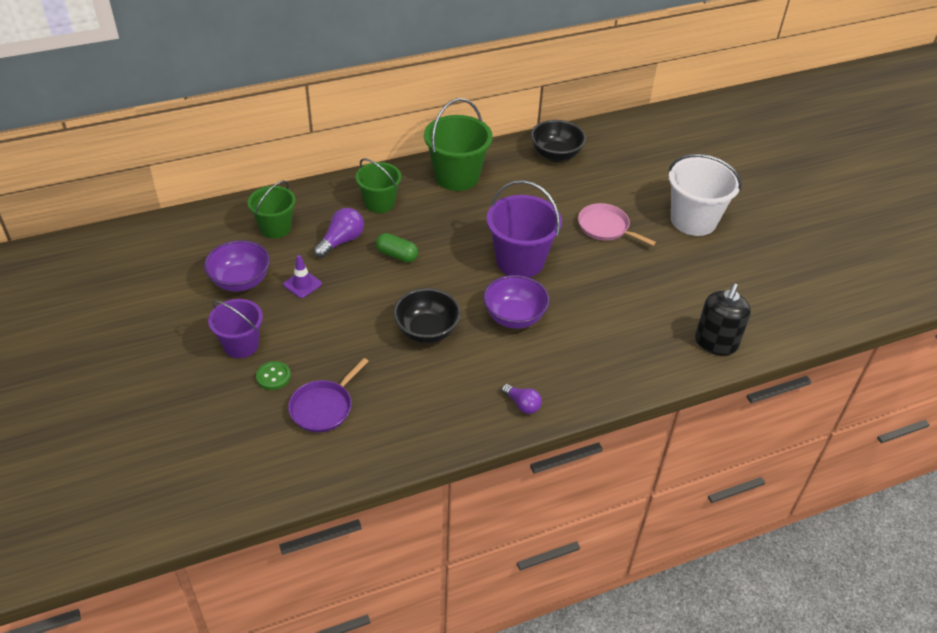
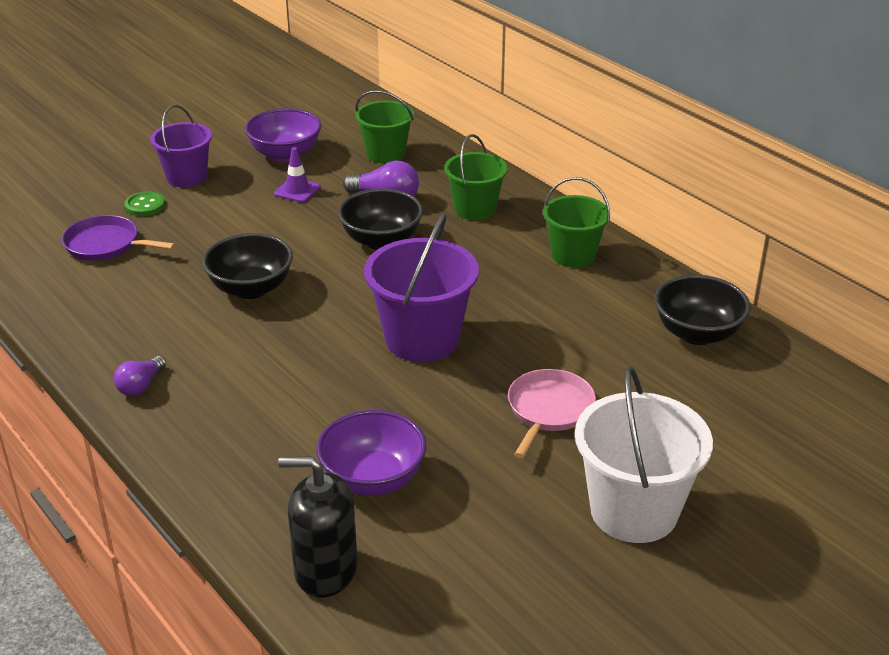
camera: 75 degrees right, 10 degrees down
green capsule [376,233,418,263] -> black bowl [338,189,423,250]
green bucket [424,98,493,191] -> green bucket [543,177,610,268], size x0.65
purple bowl [483,275,549,329] -> purple bowl moved to [316,410,426,496]

